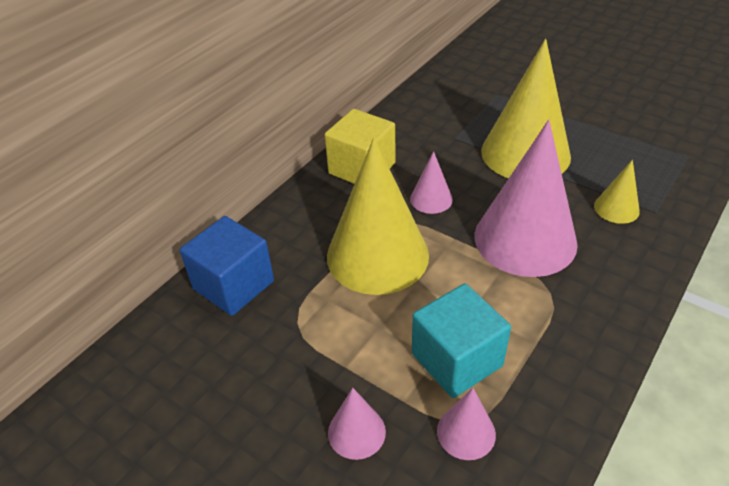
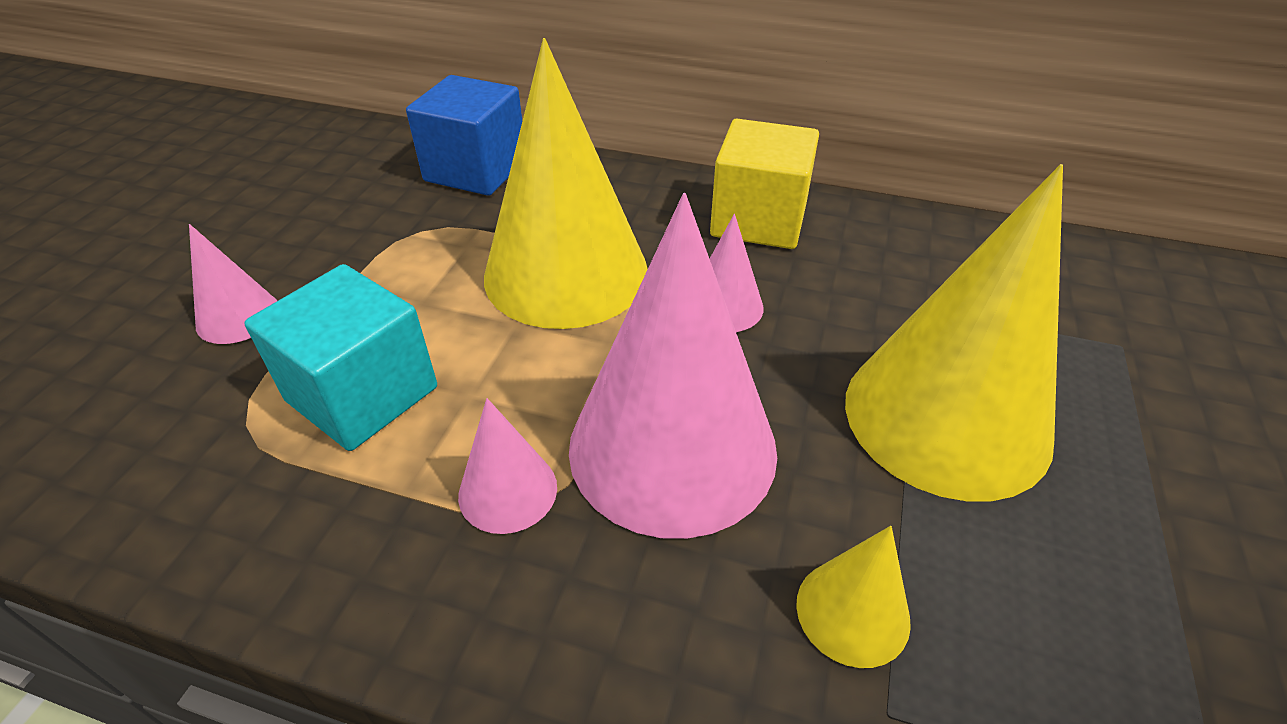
camera: 70 degrees right, 0 degrees up
pink cone [437,388,496,460] -> pink cone moved to [458,398,557,534]

